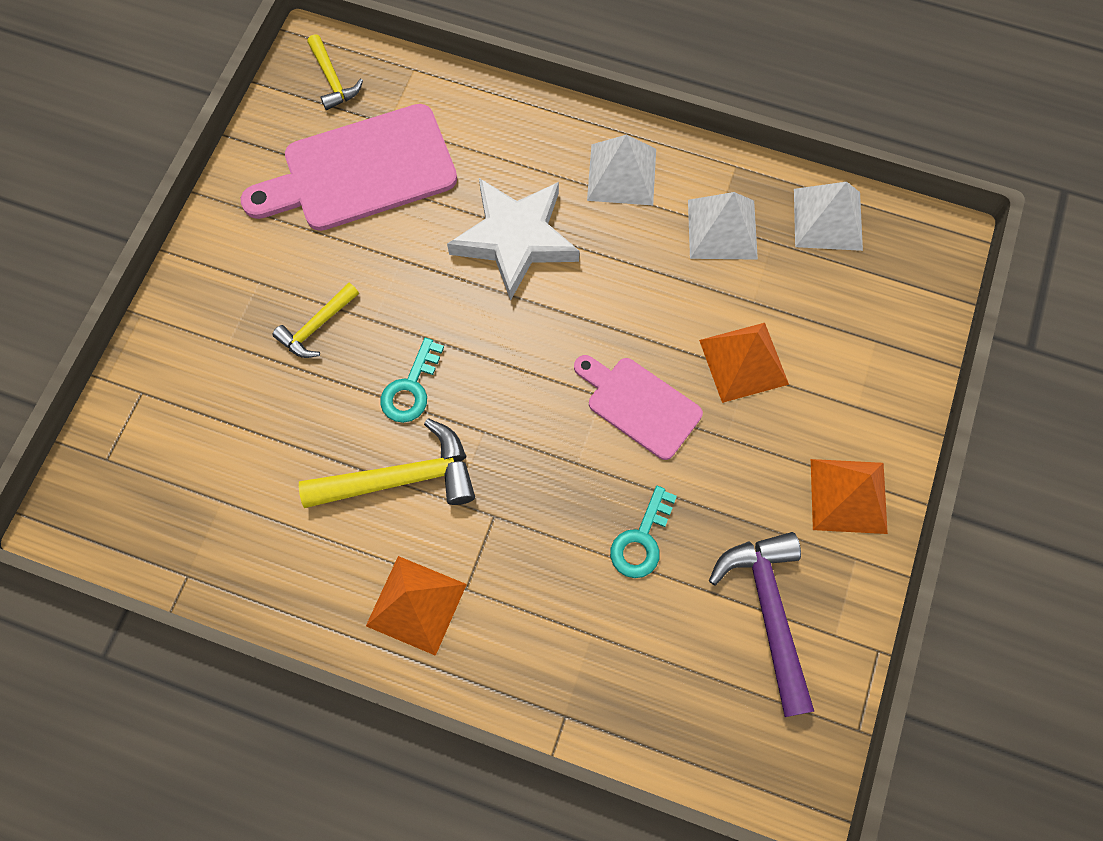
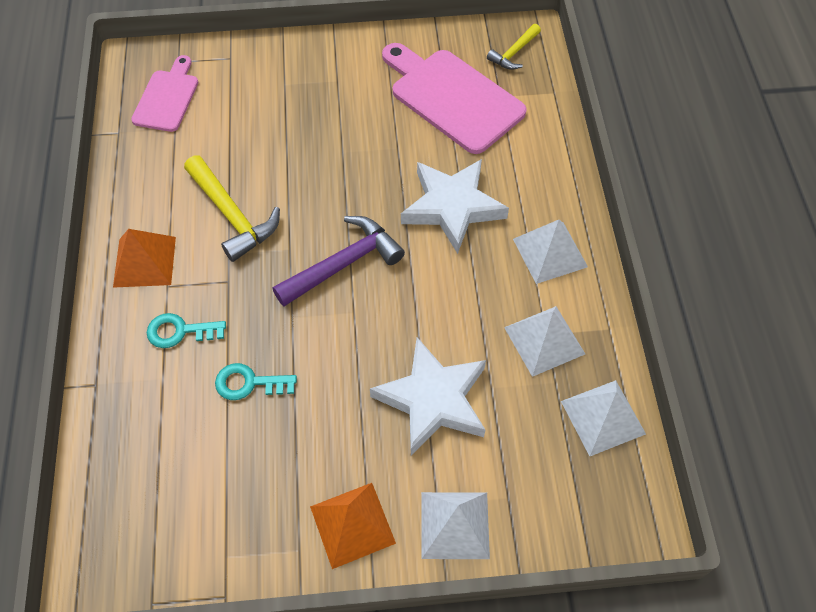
camera: 65 degrees right, 10 degrees down
yellow hammer [272,282,359,358] -> none
turquoise key [380,338,444,423] -> turquoise key moved to [147,313,226,348]
pink cutting board [574,355,703,460] -> pink cutting board moved to [131,55,198,132]
orange pyramid [699,323,789,403] -> white star [370,337,486,456]
purple hammer [709,532,814,717] -> purple hammer moved to [272,216,405,306]
none -> white pyramid [421,492,490,559]

